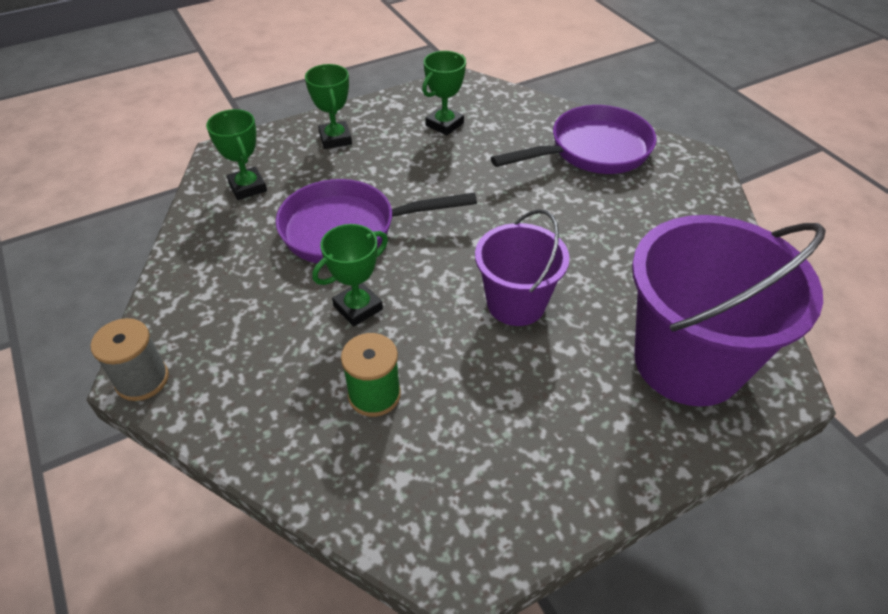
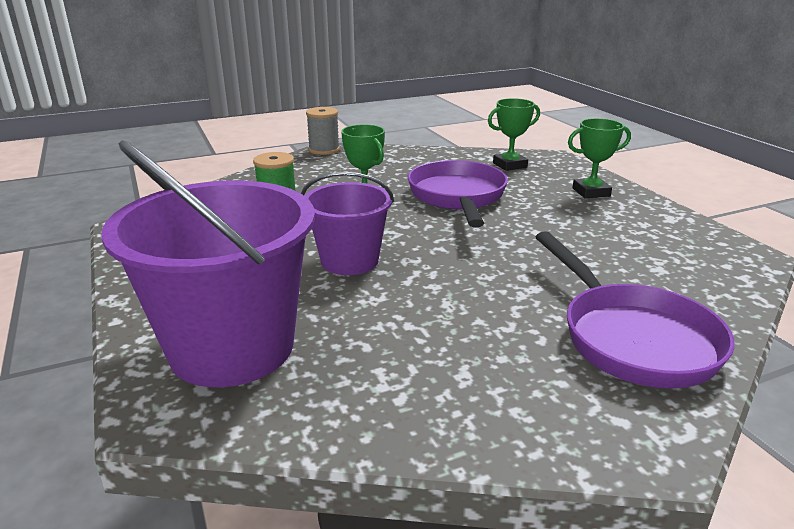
camera: 95 degrees right, 20 degrees down
green trophy [422,51,466,135] -> none

